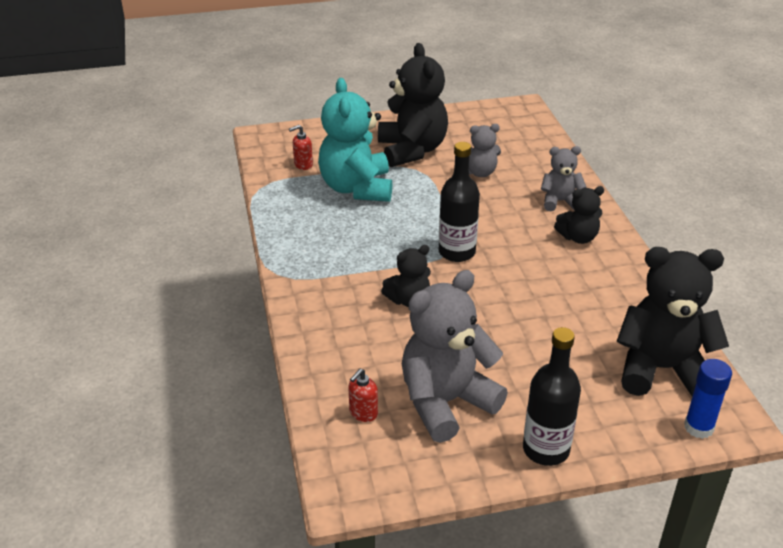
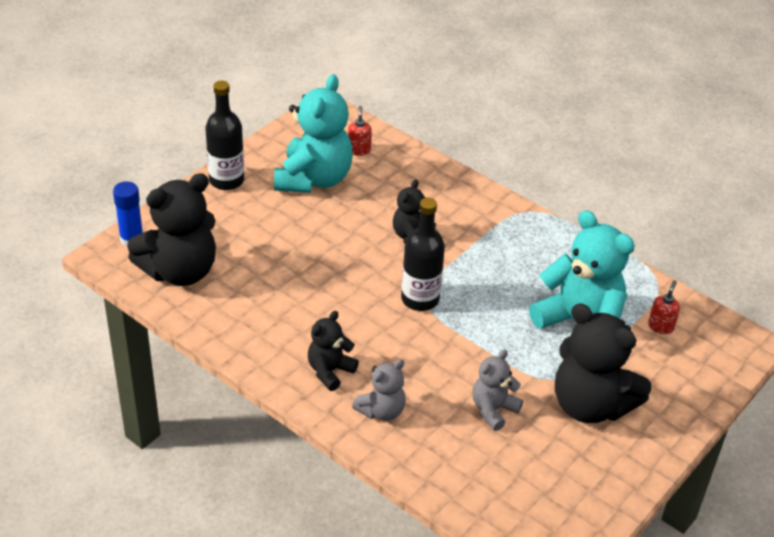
camera: 140 degrees right, 5 degrees up
grey teddy bear [402,270,508,443] -> turquoise teddy bear [274,74,353,193]

